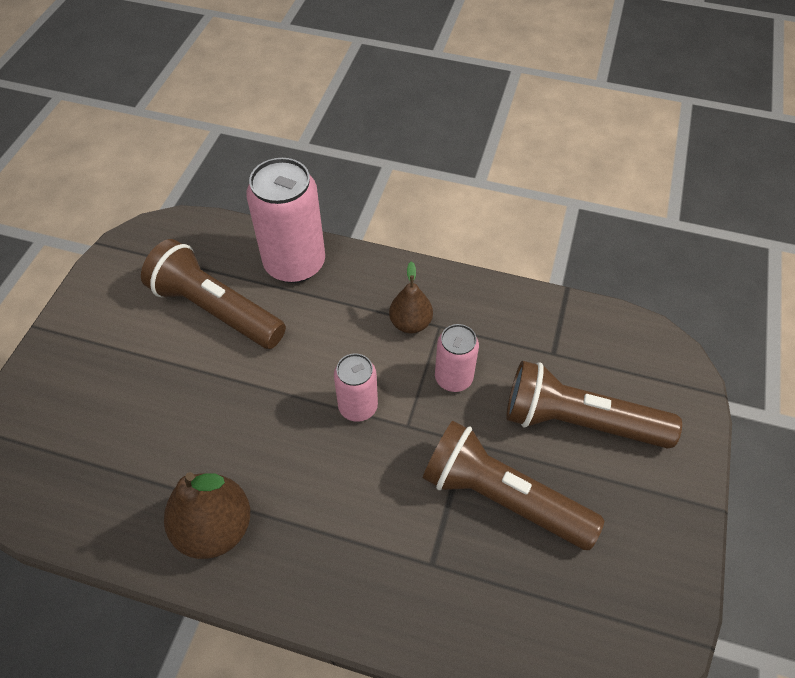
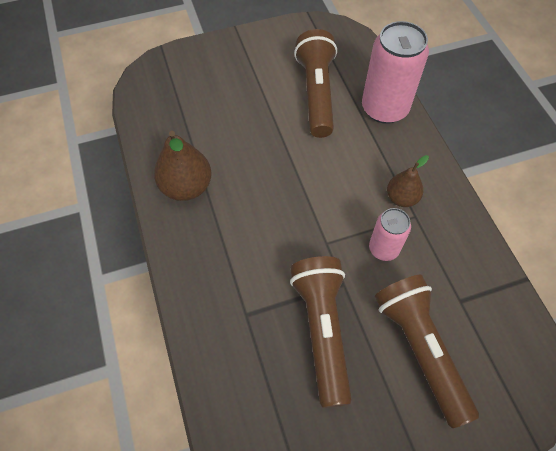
camera: 55 degrees right, 5 degrees up
pink can [334,353,378,422] -> none

